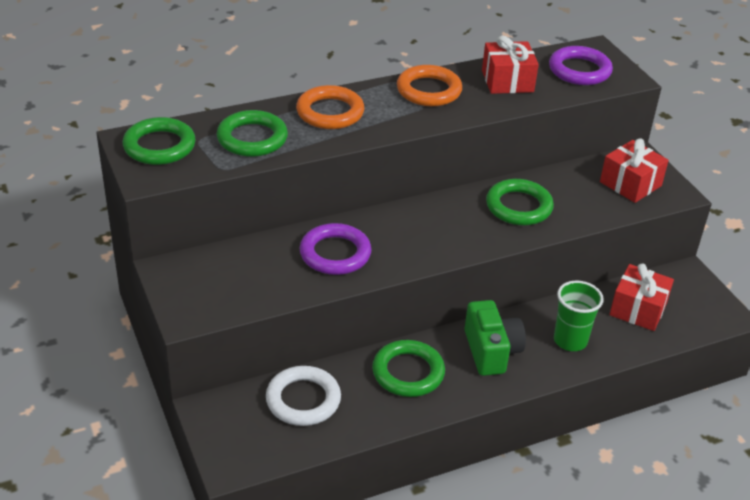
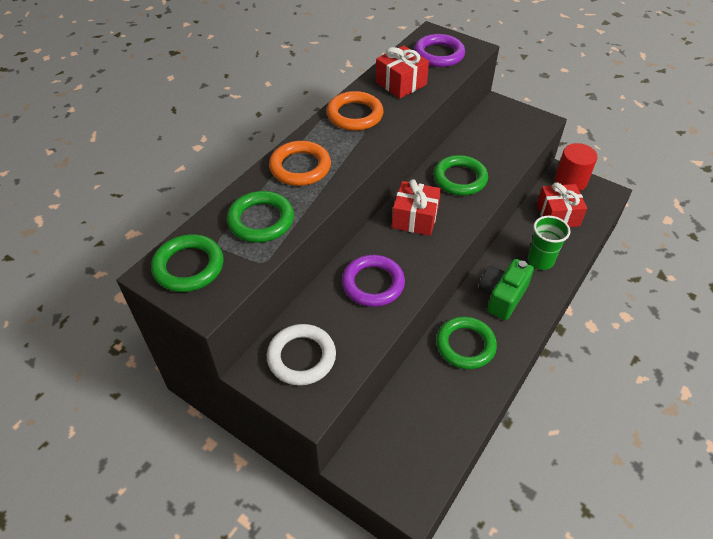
camera: 30 degrees left, 10 degrees up
white ring [266,366,341,426] -> white ring moved to [267,324,336,386]
green camera [464,300,526,376] -> green camera turned 105 degrees counterclockwise [479,259,534,320]
red gift [600,138,669,203] -> red gift moved to [392,179,441,236]
none -> red cylinder [555,143,597,191]

